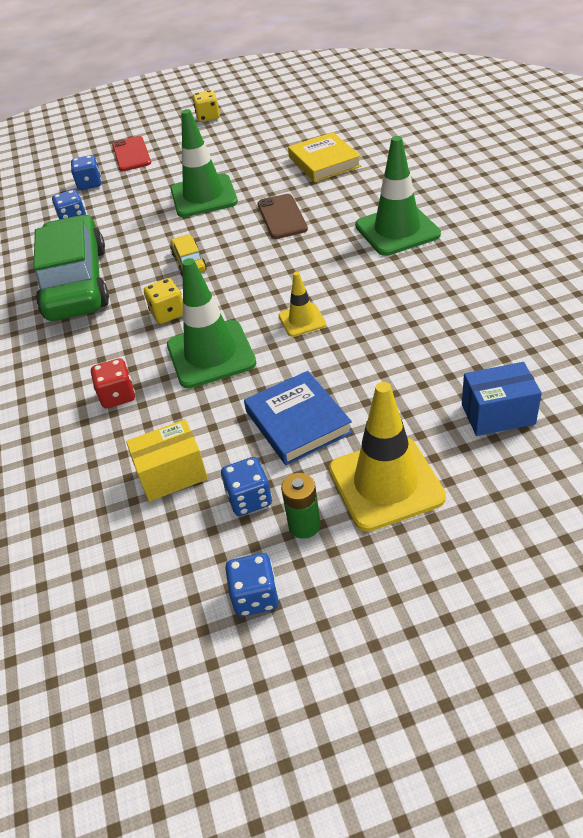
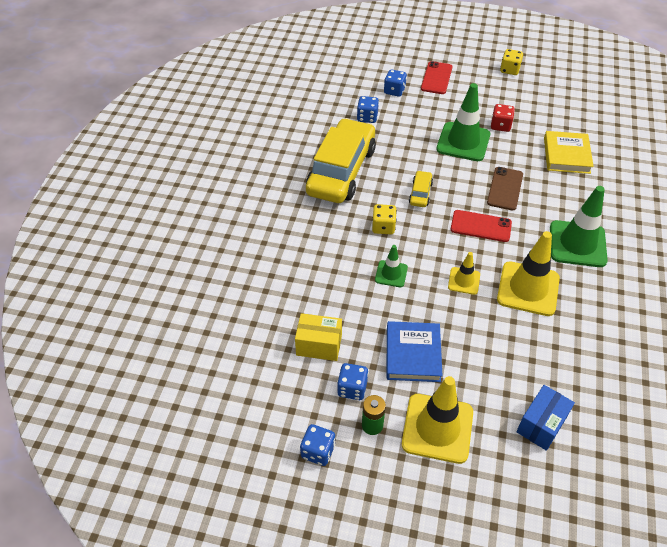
camera: 25 degrees right, 5 degrees up
green car [33,215,109,321] -> yellow car [306,118,376,203]
red dice [91,358,135,408] -> red dice moved to [491,104,515,132]
green traffic cone [167,258,256,388] -> green traffic cone [375,245,408,287], size x0.53
blue box [462,362,542,436] -> blue box turned 75 degrees counterclockwise [516,385,575,451]
none -> red phone [451,210,512,242]
none -> yellow traffic cone [497,231,560,316]

